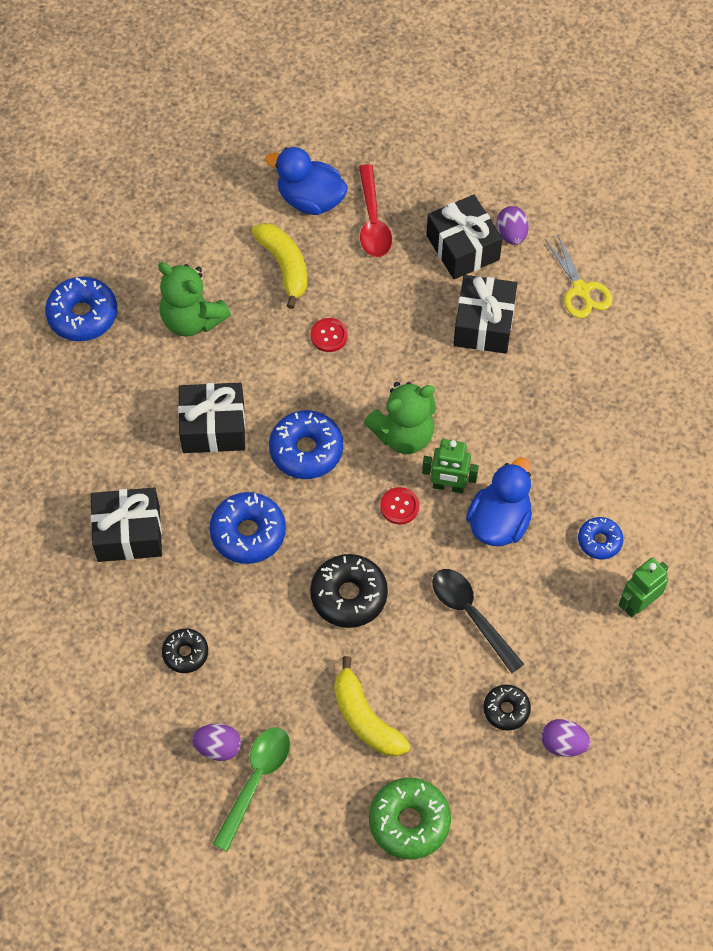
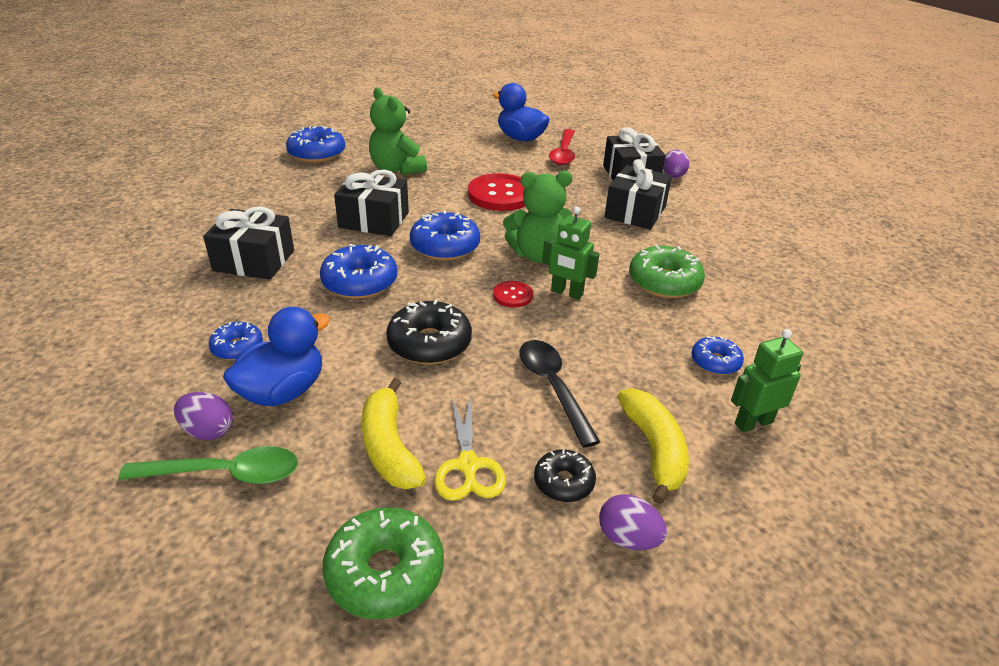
camera: 15 degrees right, 25 degrees down
black donut [162,629,208,673] -> blue donut [209,322,263,360]
green spoon [213,727,290,852] -> green spoon turned 45 degrees clockwise [119,446,298,484]
yellow banana [251,223,307,309] -> yellow banana moved to [618,388,689,504]
red button [311,318,348,352] -> red button [468,173,525,211], size x2.04
blue duck [466,458,532,546] -> blue duck moved to [223,307,330,407]
yellow scissors [545,235,612,318] -> yellow scissors moved to [434,397,506,501]
none -> green donut [629,245,705,298]

